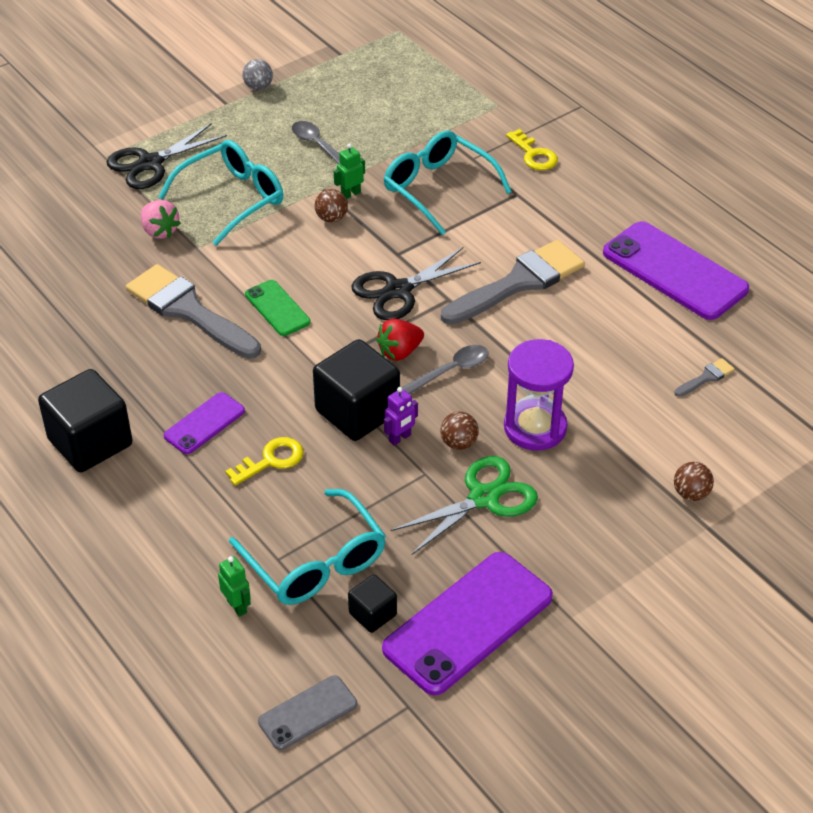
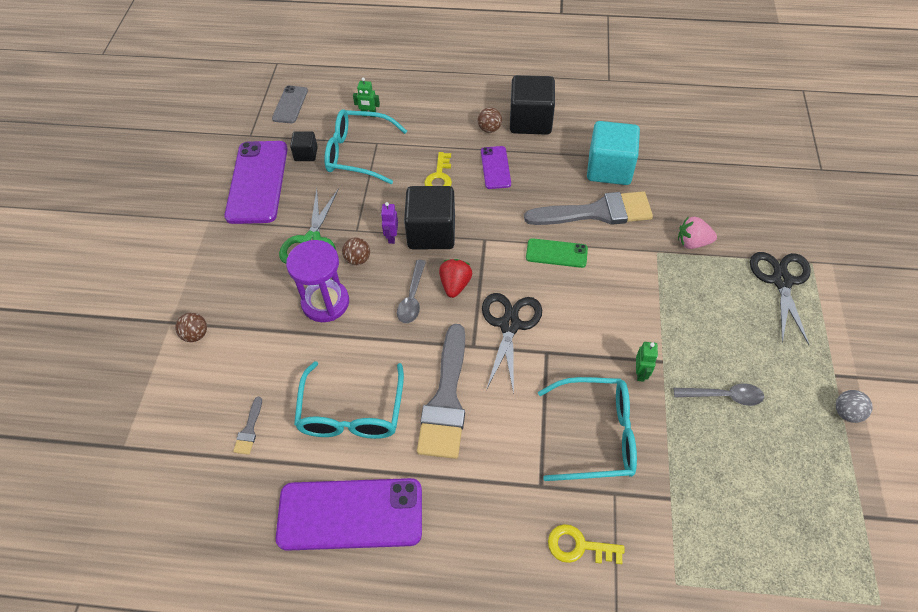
camera: 135 degrees right, 10 degrees up
turquoise glasses [158,140,283,246] -> turquoise glasses moved to [294,361,404,439]
brown ball [315,189,348,223] -> brown ball moved to [478,107,502,133]
none -> turquoise cube [587,121,640,185]

